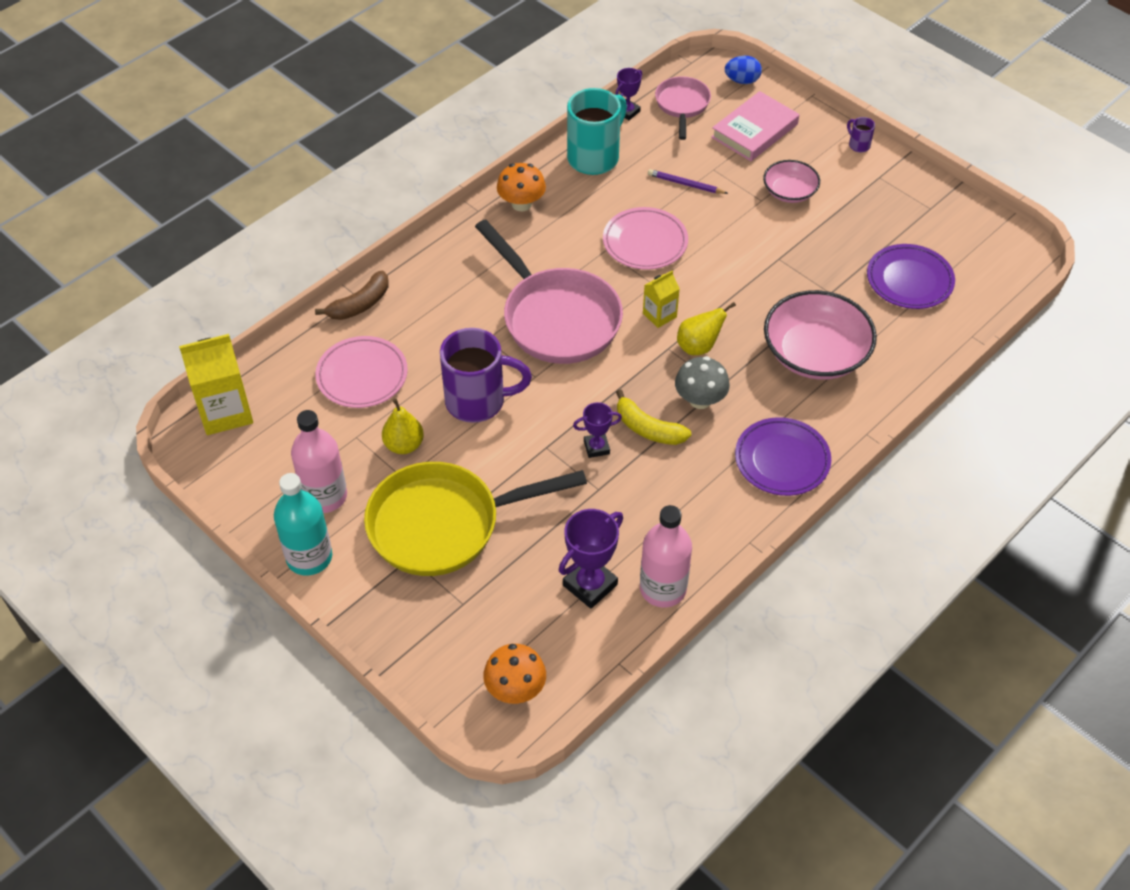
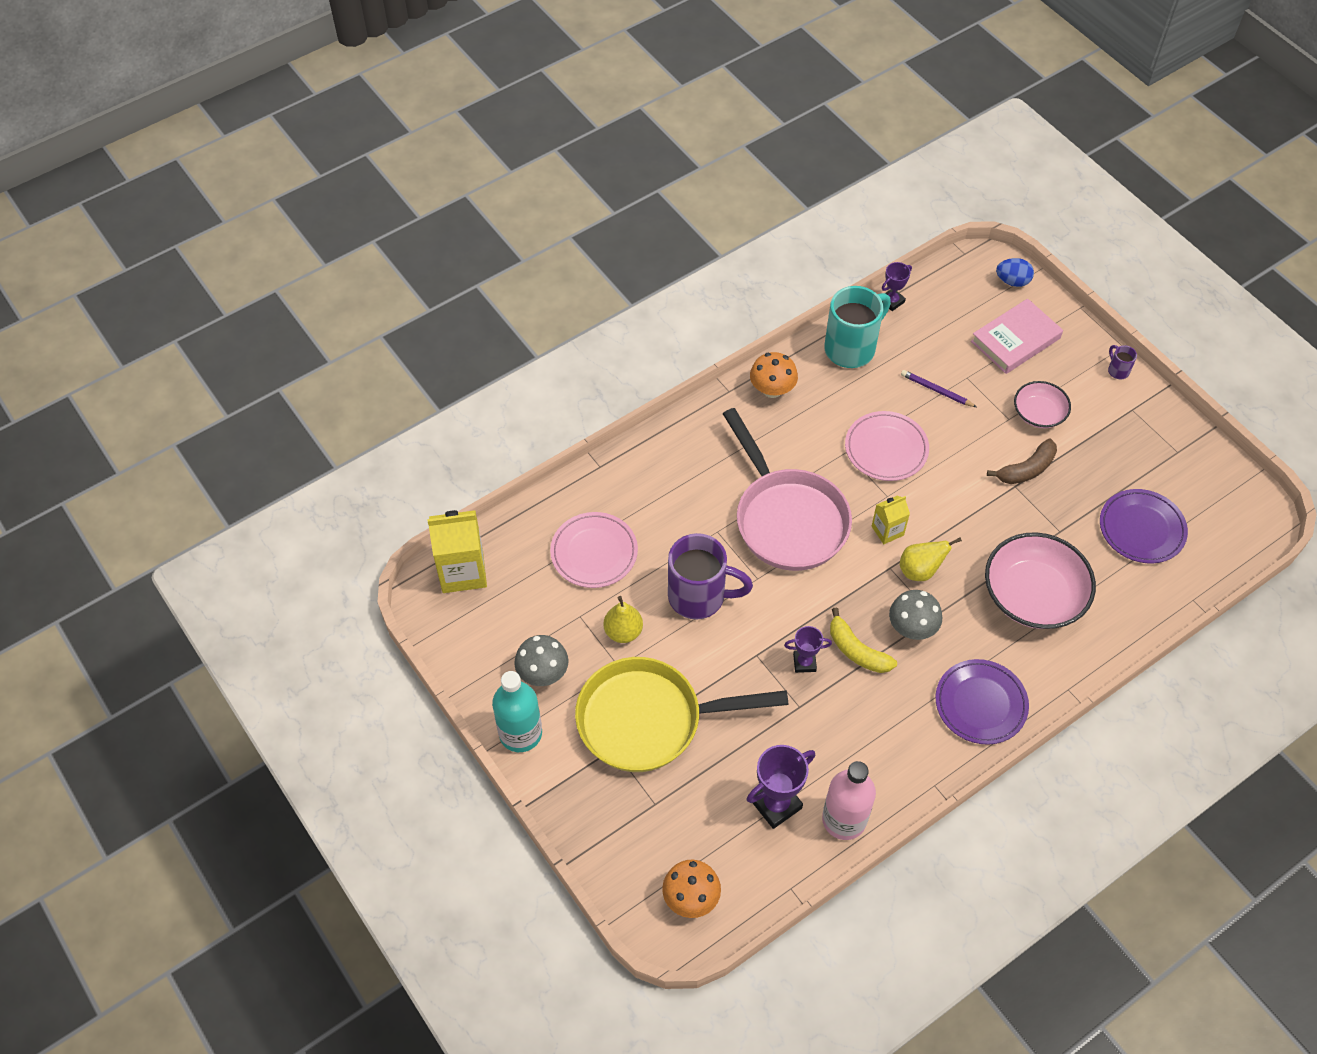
camera: 10 degrees right, 5 degrees up
pink bottle [291,410,347,513] -> grey mushroom [514,635,568,686]
brown banana [315,271,389,320] -> brown banana moved to [987,439,1057,484]
pink pan [655,76,711,140] -> none

